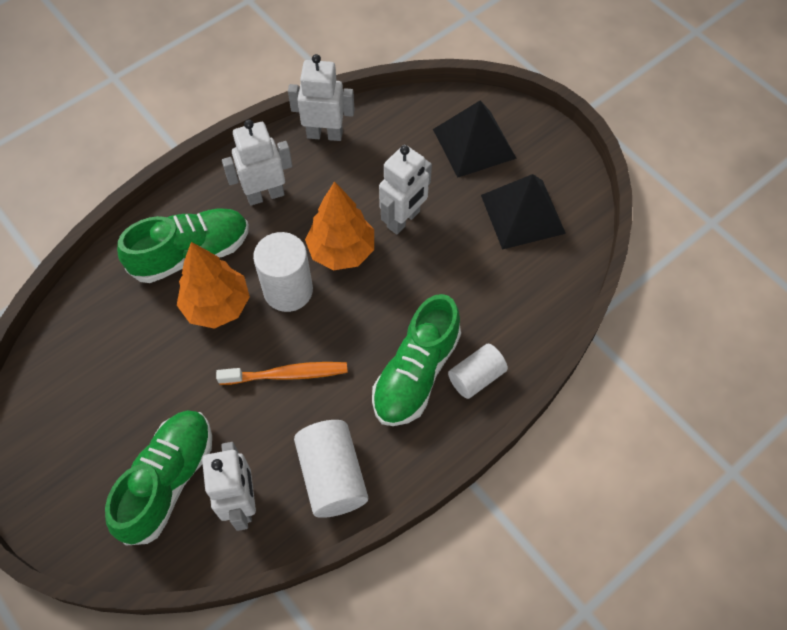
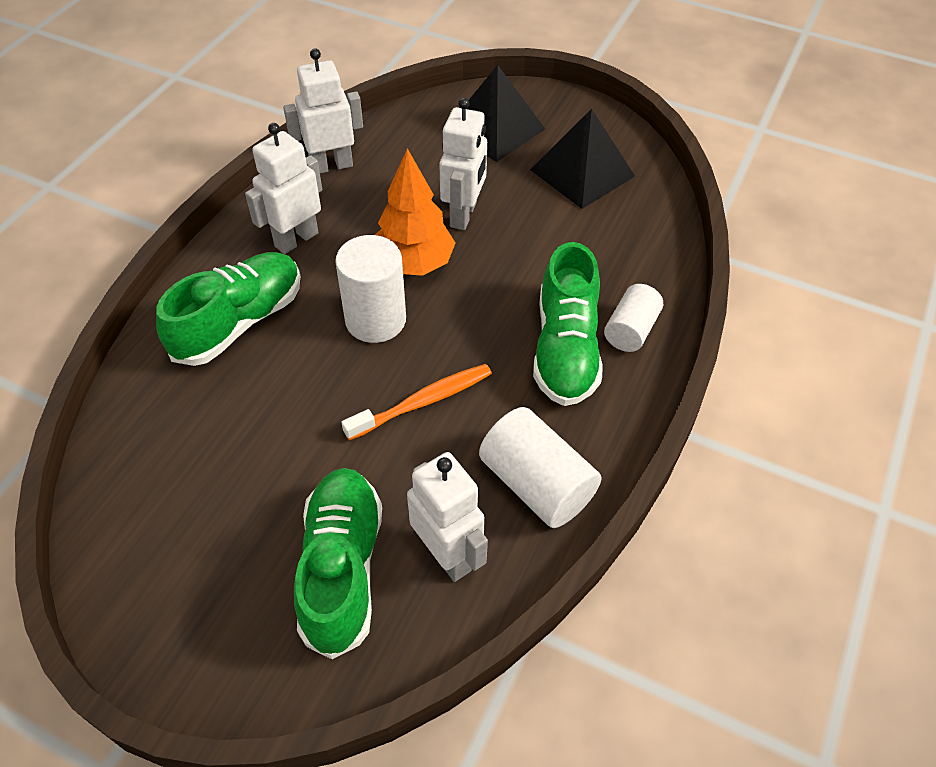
camera: 25 degrees left, 10 degrees down
orange tree [177,242,250,329] -> none

